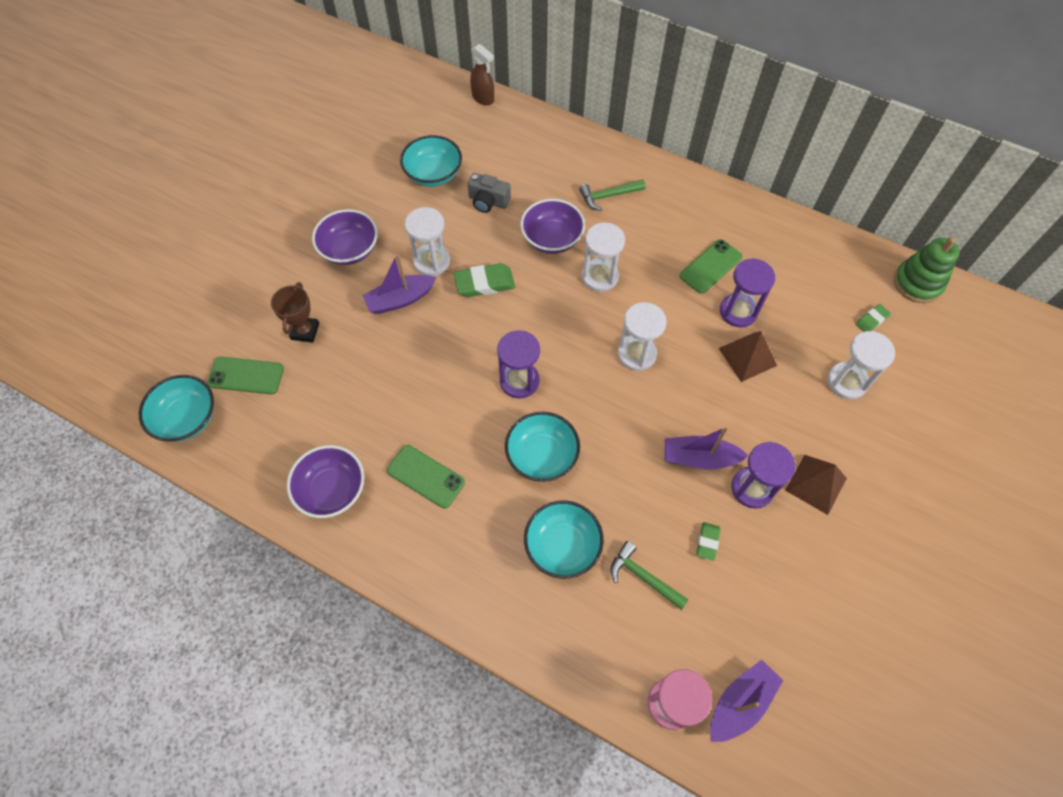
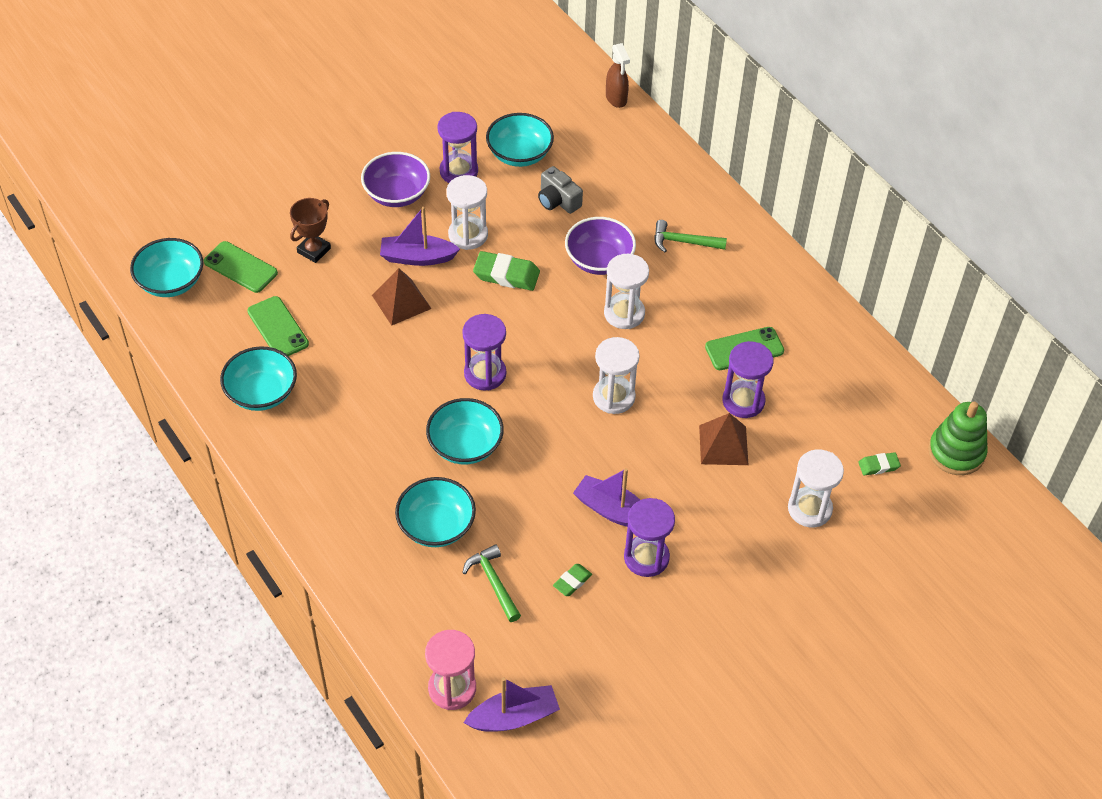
camera: 25 degrees right, 10 degrees down
purple bowl [287,445,364,518] -> turquoise bowl [220,346,297,411]
green phone [387,445,465,508] -> green phone moved to [247,296,309,356]
brown pyramid [785,455,847,515] -> brown pyramid moved to [372,268,431,326]
none -> purple hourglass [437,112,478,183]

